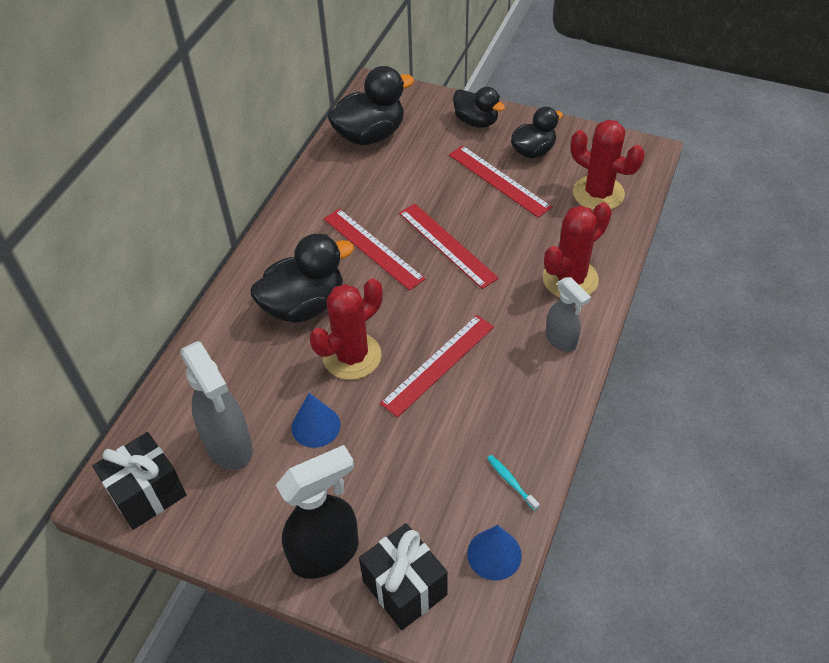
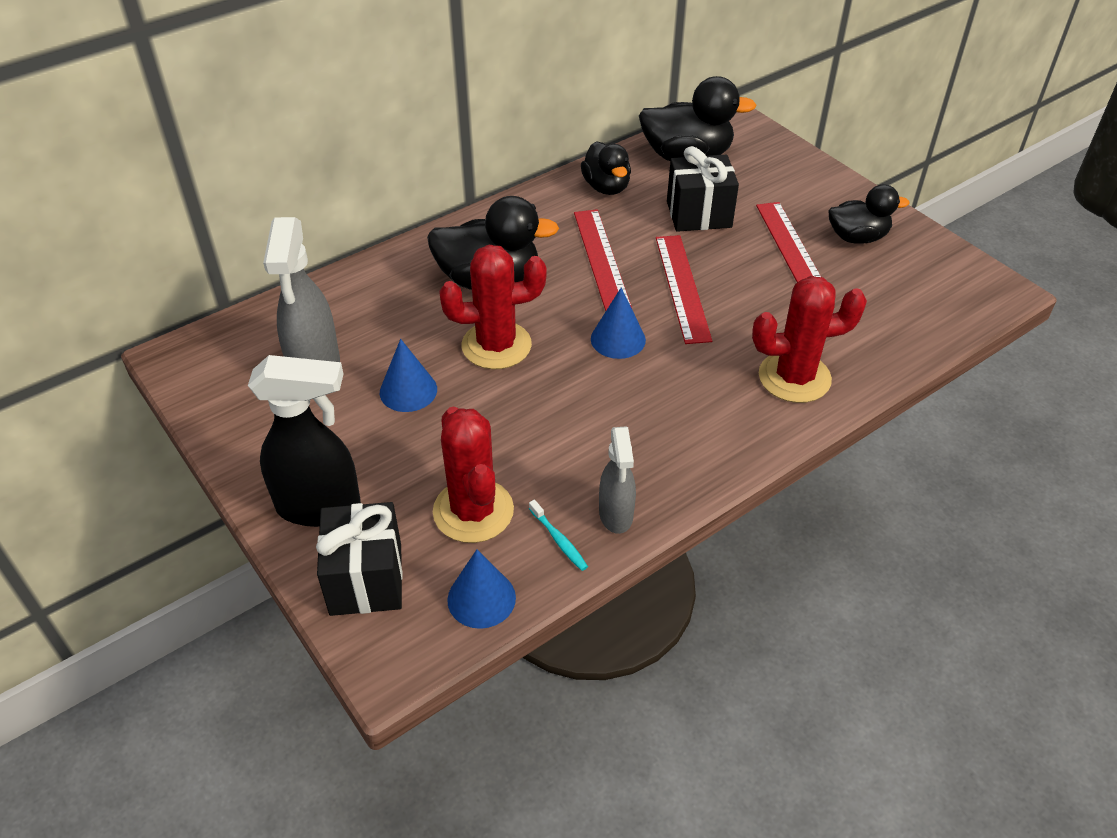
camera: 30 degrees right, 5 degrees down
black gift [93,432,186,530] -> black gift moved to [667,146,739,232]
red ruler [380,315,494,417] -> none
black duck [453,87,505,128] -> black duck moved to [581,141,631,195]
turquoise toothbrush [487,455,540,511] -> turquoise toothbrush turned 150 degrees clockwise [529,500,588,571]
grey spray bottle [546,277,591,352] -> grey spray bottle moved to [599,426,636,534]
red cactus [571,120,645,210] -> red cactus moved to [433,407,514,543]
none -> blue cone [591,288,646,359]

